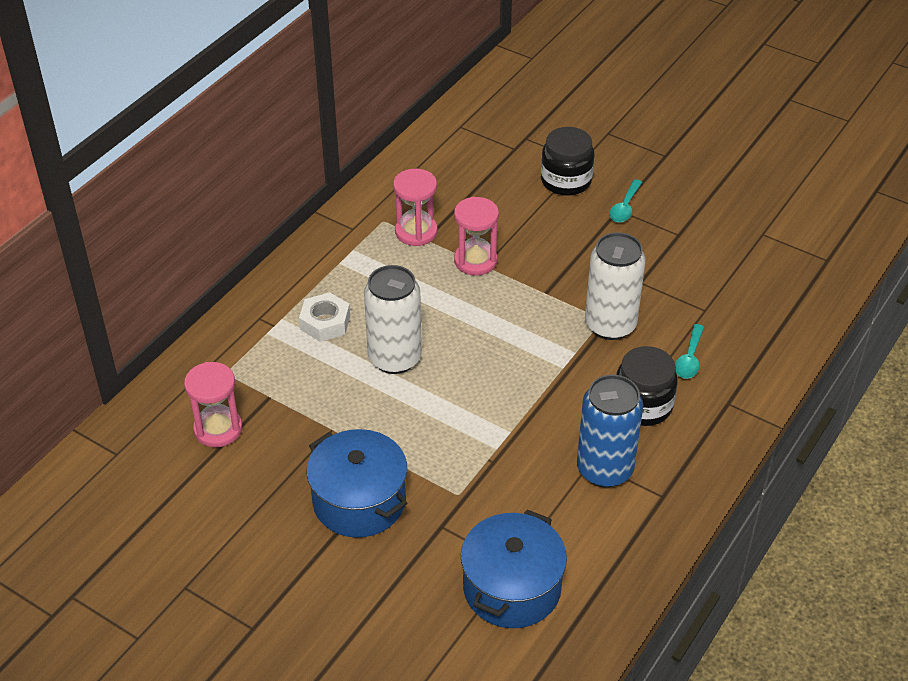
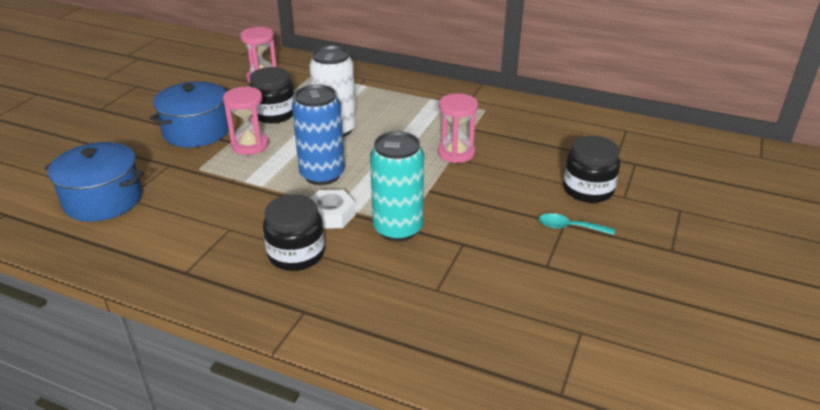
camera: 80 degrees right, 10 degrees down
white nut [299,292,350,342] -> white nut moved to [311,190,356,229]
pink hourglass [393,169,437,246] -> pink hourglass moved to [223,86,269,155]
blue can [577,375,643,488] -> blue can moved to [292,85,345,185]
white can [585,232,646,340] -> turquoise can [370,131,424,241]
turquoise spoon [675,324,704,379] -> none
none -> black jar [249,67,295,123]

